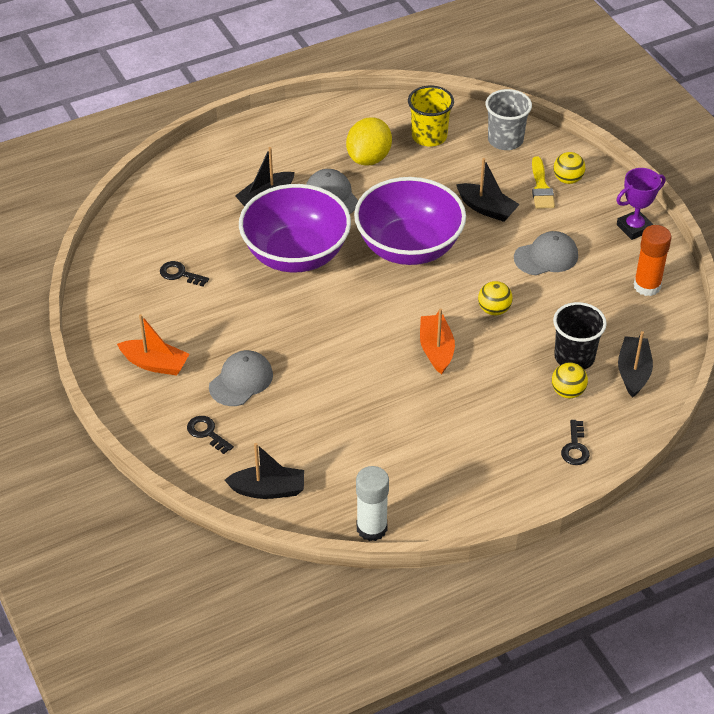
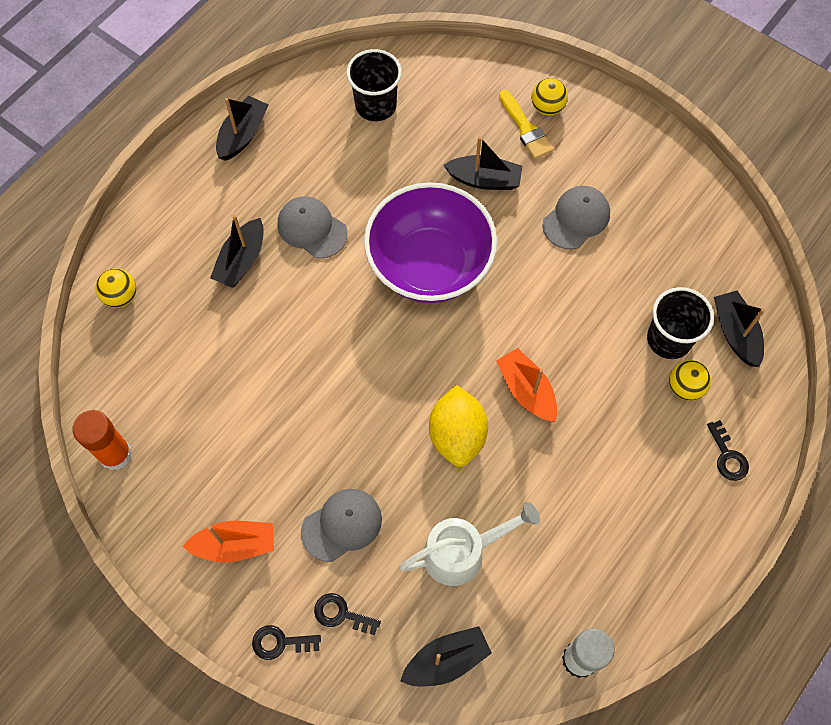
camera: 25 degrees left, 20 degrees up
black key [160,261,209,287] -> black key moved to [252,625,321,660]
grey cap [209,350,273,406] -> grey cap turned 45 degrees clockwise [301,489,382,562]
purple bowl [239,184,351,272] -> none
yellow lemon [346,117,392,166] -> yellow lemon moved to [429,385,488,467]
yellow cup [408,86,454,147] -> black cup [346,49,402,121]
yellow ball [478,281,513,315] -> yellow ball moved to [96,269,136,308]
grey cup [486,89,532,150] -> none
purple trophy [616,168,665,240] -> none
orange glue stick [634,225,671,296] -> orange glue stick moved to [72,410,132,470]
none -> black boat [216,96,268,161]
none -> white watering can [399,502,540,586]

